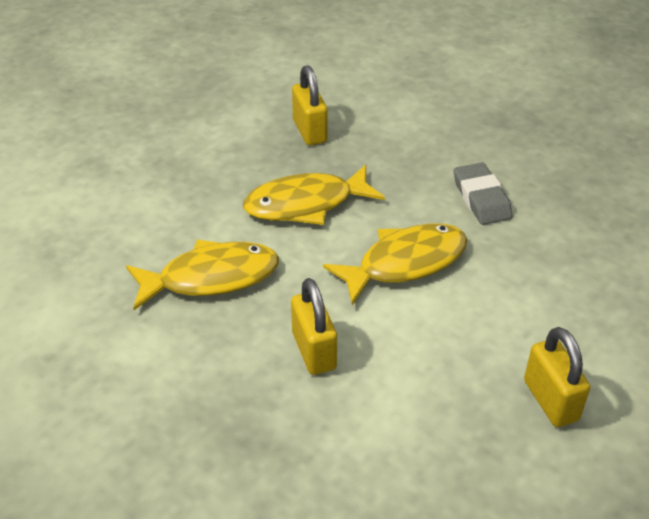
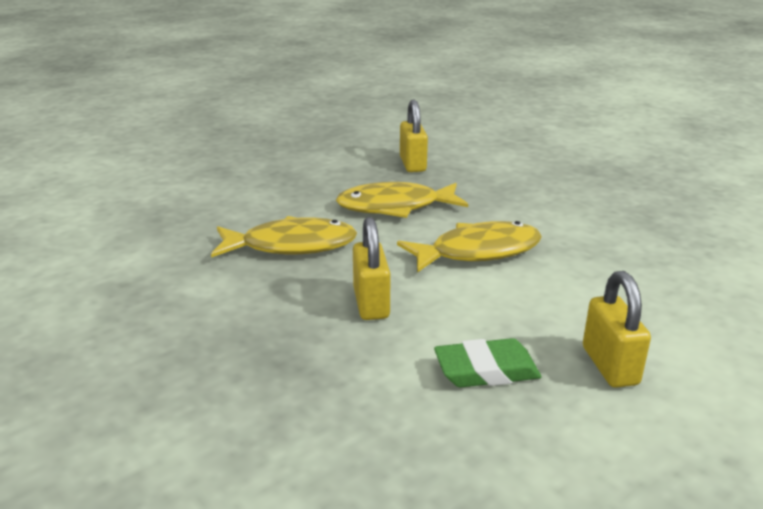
camera: 10 degrees right, 15 degrees down
grey eraser [454,162,513,225] -> none
none -> green eraser [434,338,541,388]

